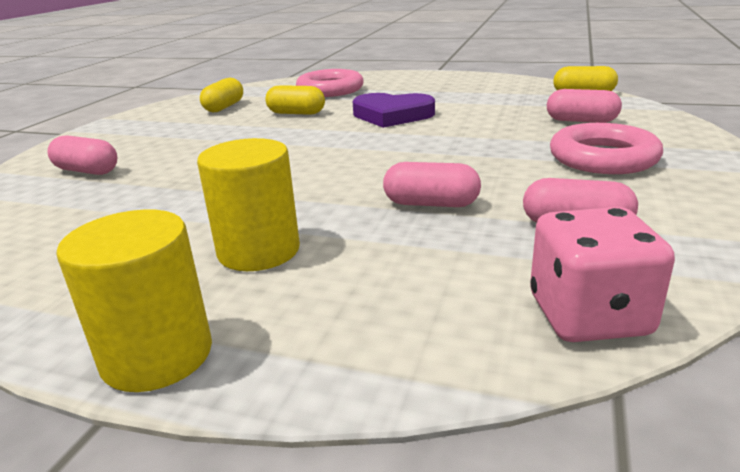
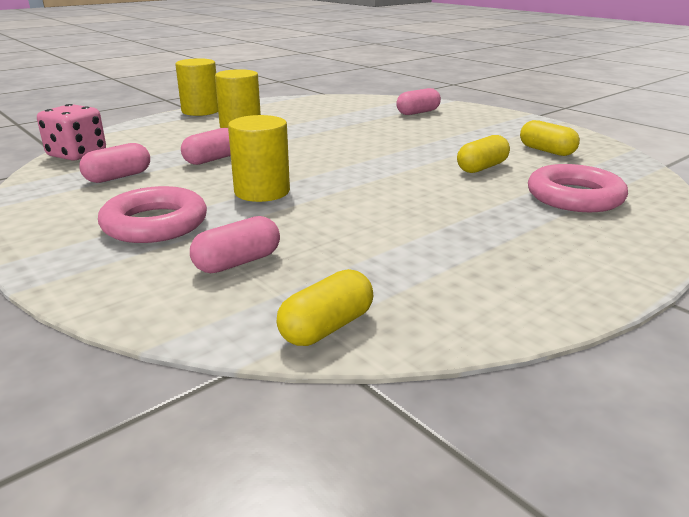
camera: 120 degrees right, 0 degrees up
purple heart [353,93,435,128] -> none
none -> yellow cylinder [228,115,290,202]

